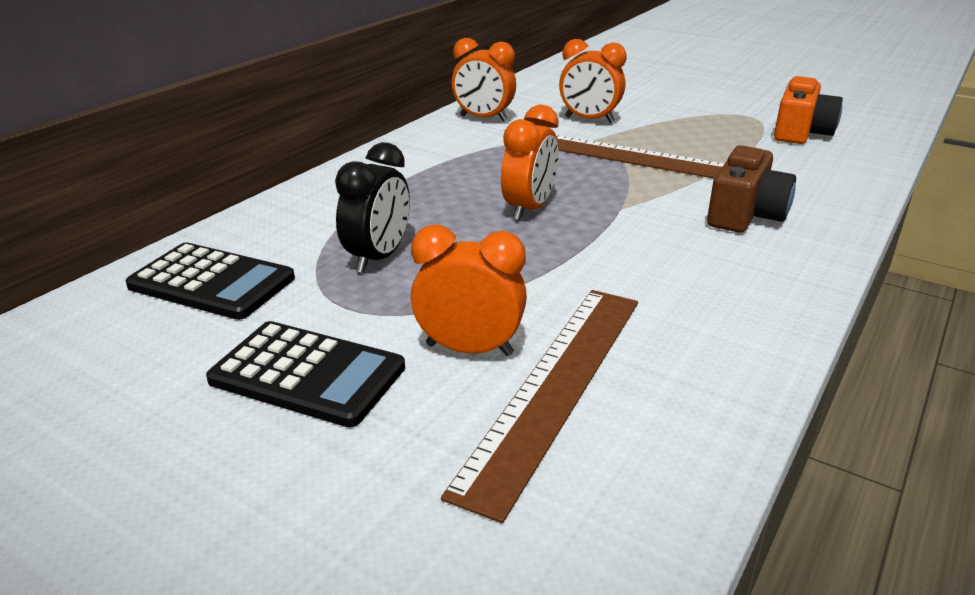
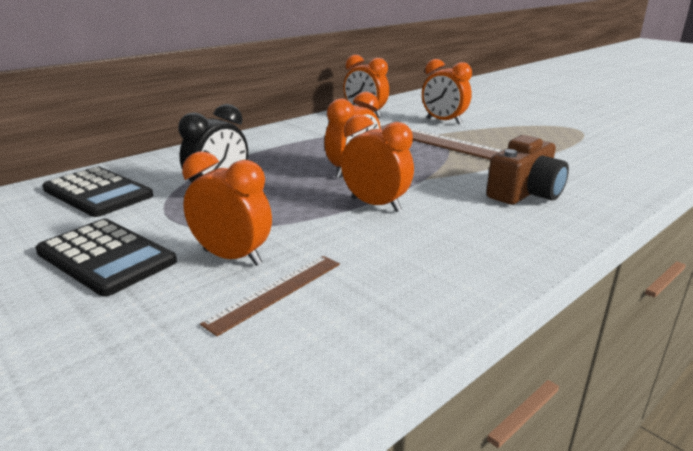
camera: 15 degrees right, 5 degrees down
brown ruler [441,290,638,523] -> brown ruler [200,256,340,336], size x0.53
orange camera [774,76,843,144] -> none
none -> orange clock [341,115,414,212]

